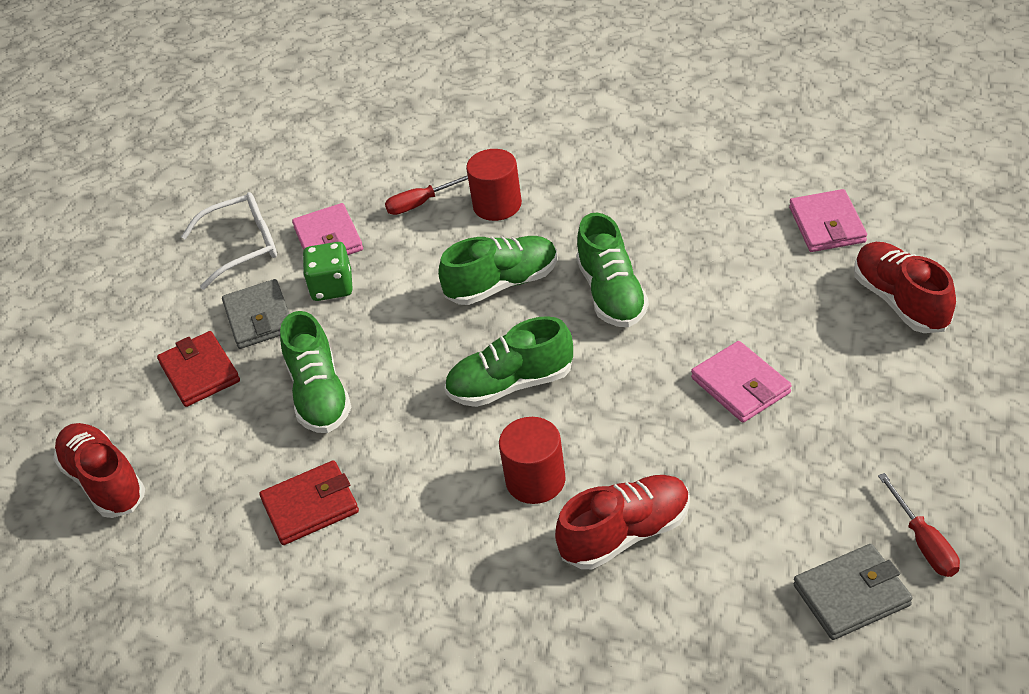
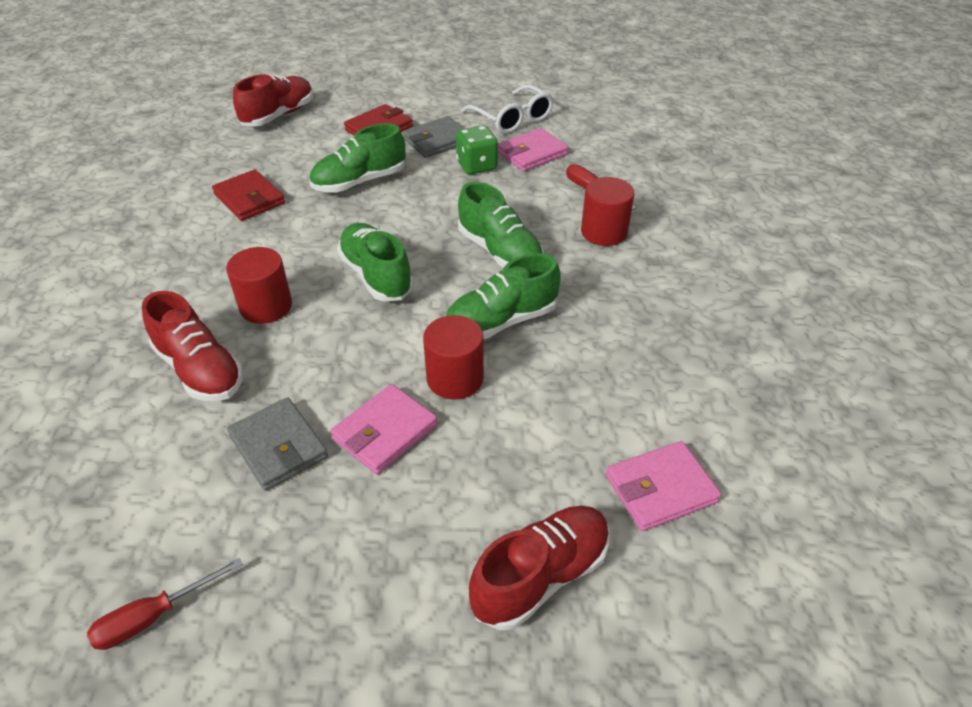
camera: 70 degrees right, 0 degrees up
grey wallet [793,544,913,640] -> grey wallet moved to [227,397,328,491]
none -> red cylinder [423,315,484,400]

